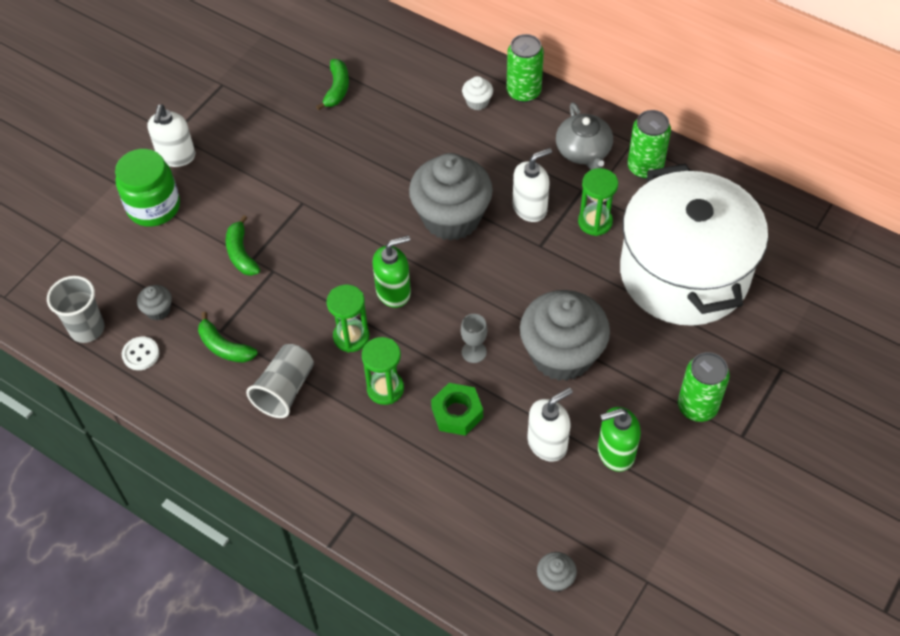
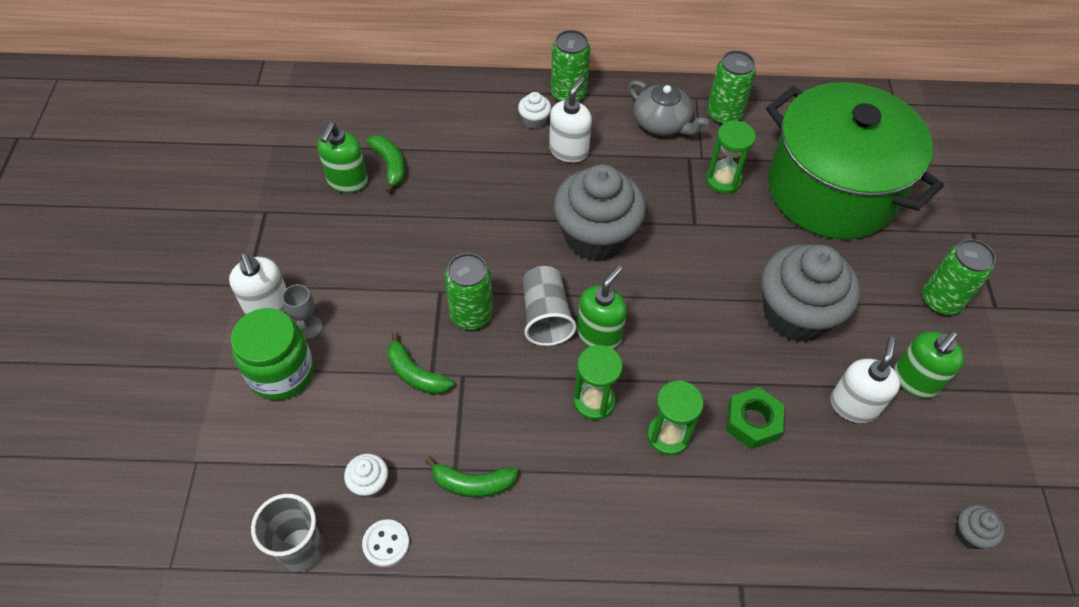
camera: 35 degrees left, 0 degrees up
grey cupcake [137,285,172,321] -> white cupcake [344,454,388,497]
grey cup [246,344,314,418] -> grey cup moved to [523,266,577,346]
grey goblet [461,314,487,363] -> grey goblet moved to [282,284,322,339]
white soap dispenser [512,148,552,222] -> white soap dispenser moved to [549,77,592,163]
white pot [620,164,768,326] -> green pot [766,82,944,240]
none -> green soap dispenser [317,122,368,193]
none -> green can [445,253,493,330]

